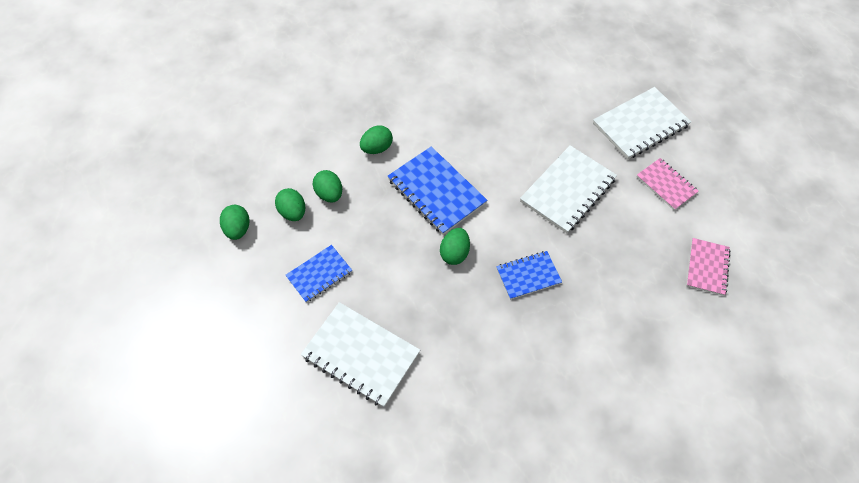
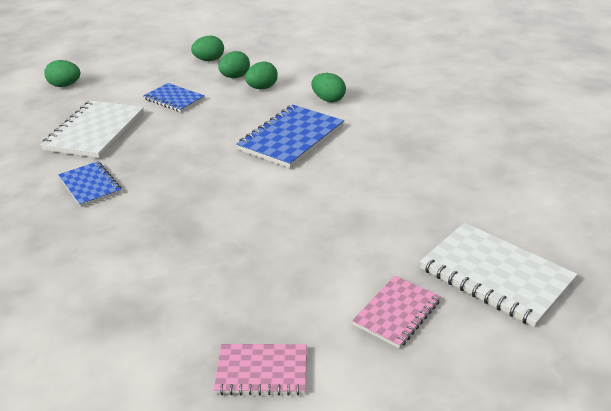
camera: 75 degrees right, 25 degrees down
green egg [440,228,470,265] -> green egg moved to [44,60,80,87]
blue notebook [496,251,562,300] -> blue notebook moved to [58,161,121,207]
white notebook [520,145,617,233] -> none

